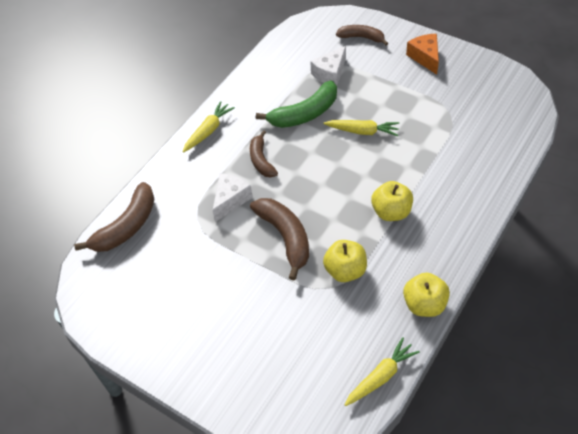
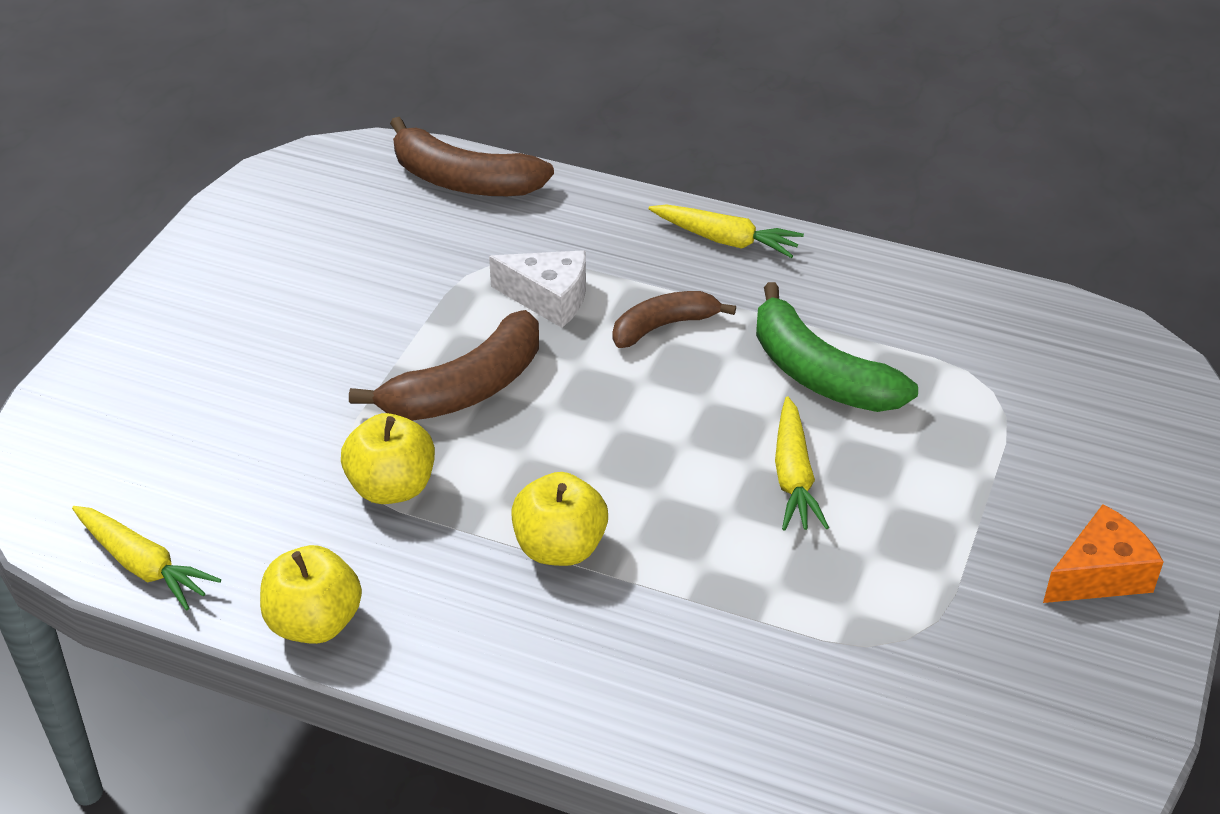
camera: 75 degrees right, 10 degrees down
white cheese [310,46,346,85] -> none
brown banana [336,25,388,45] -> none

